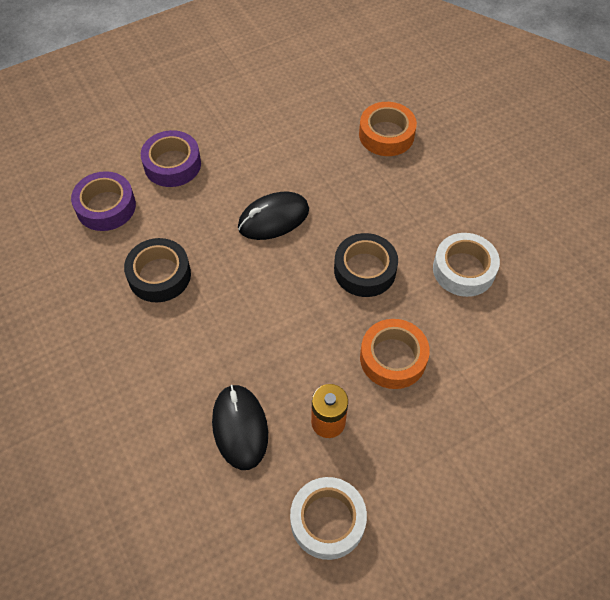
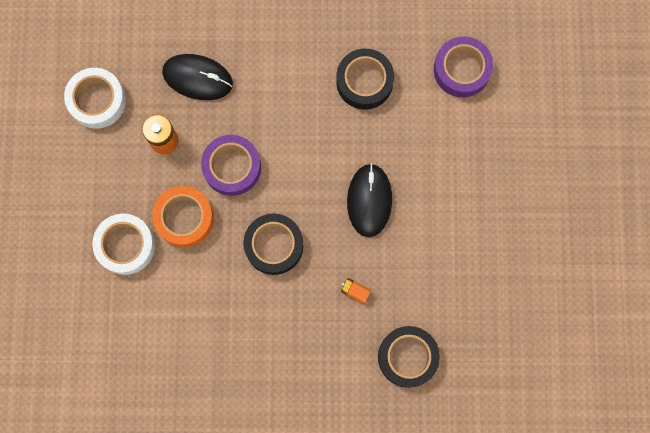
camera: 120 degrees right, 20 degrees up
purple tape [141,130,201,187] -> purple tape moved to [201,135,261,196]
orange tape [359,102,417,156] -> black tape [378,326,440,388]
white tape [433,233,500,297] -> white tape moved to [92,213,155,275]
none -> orange battery [341,278,371,304]

